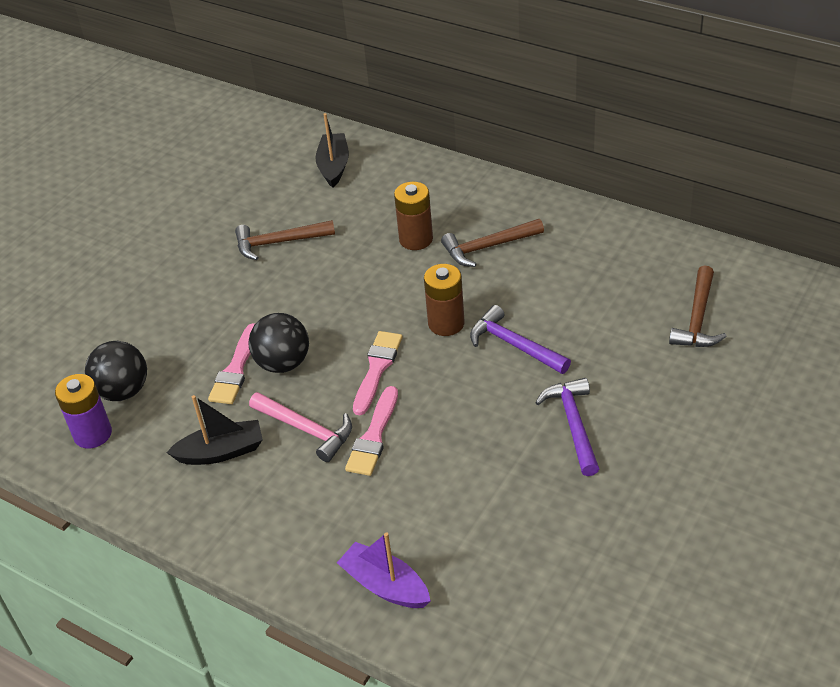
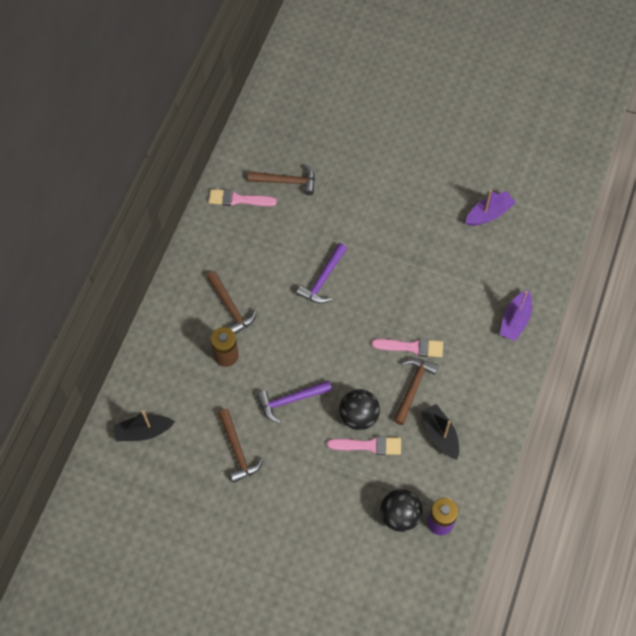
camera: 105 degrees left, 20 degrees up
pink hammer [249,392,352,462] -> brown hammer [394,358,439,425]
pink brush [353,331,403,415] -> pink brush moved to [209,189,277,206]
brown battery [424,264,465,336] -> none
purple hammer [535,378,599,476] -> purple hammer moved to [257,380,332,423]
none -> purple boat [466,190,516,226]

